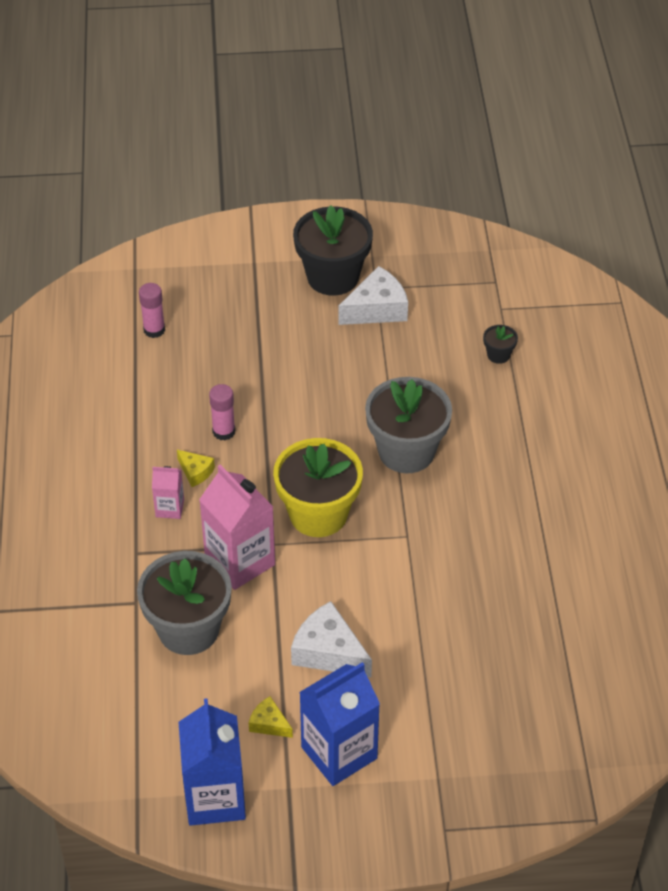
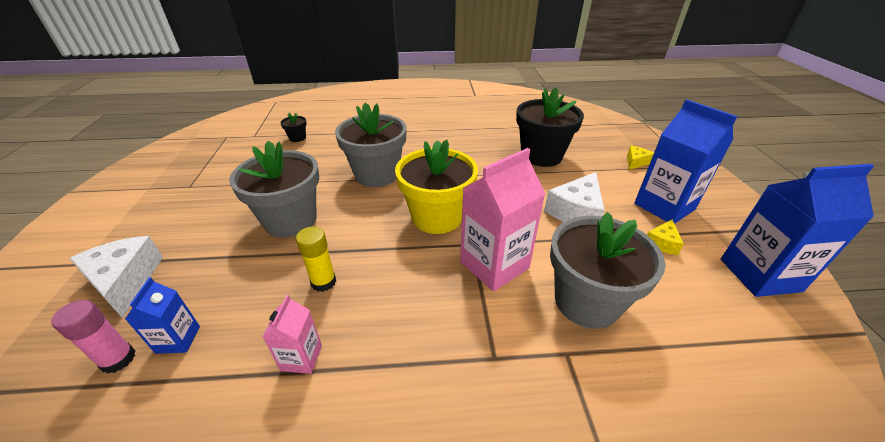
camera: 90 degrees left, 10 degrees down
pink carton [152,466,184,519] -> pink carton moved to [262,295,322,374]
yellow cheese [177,450,215,487] -> yellow cheese moved to [627,146,654,170]
pink glue stick [209,384,235,440] -> yellow glue stick [296,227,336,292]
black flower pot [293,205,373,296] -> black flower pot moved to [516,88,584,167]
white cheese [338,266,408,325] -> white cheese moved to [69,236,163,318]
none -> blue carton [125,277,200,354]
none -> grey flower pot [229,141,319,237]

